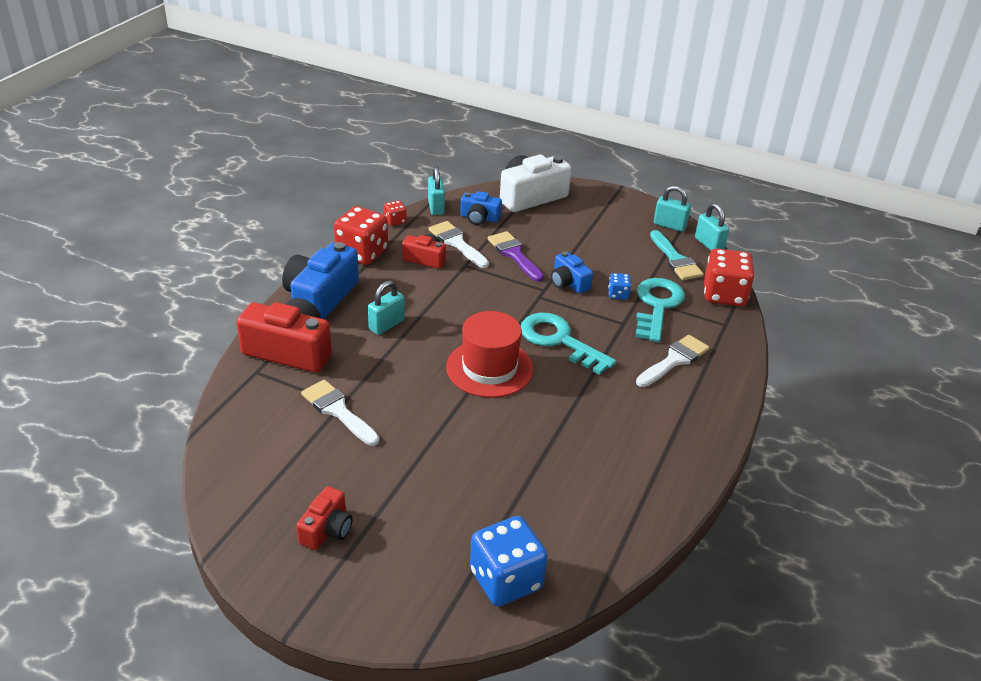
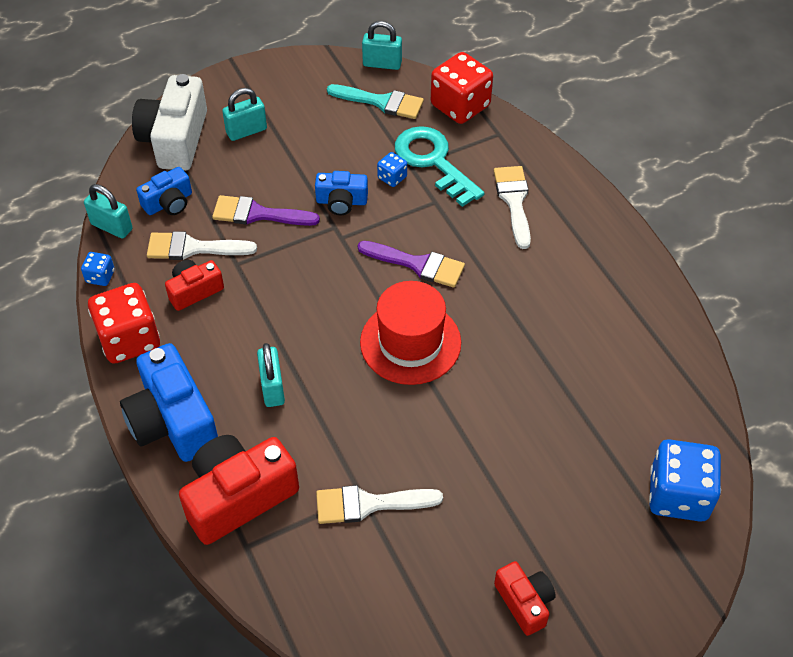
camera: 50 degrees left, 15 degrees up
red dice [384,200,406,226] -> blue dice [81,252,115,286]
turquoise key [521,313,616,375] -> purple brush [358,241,465,288]
turquoise padlock [654,186,691,232] -> turquoise padlock moved to [222,88,267,141]

